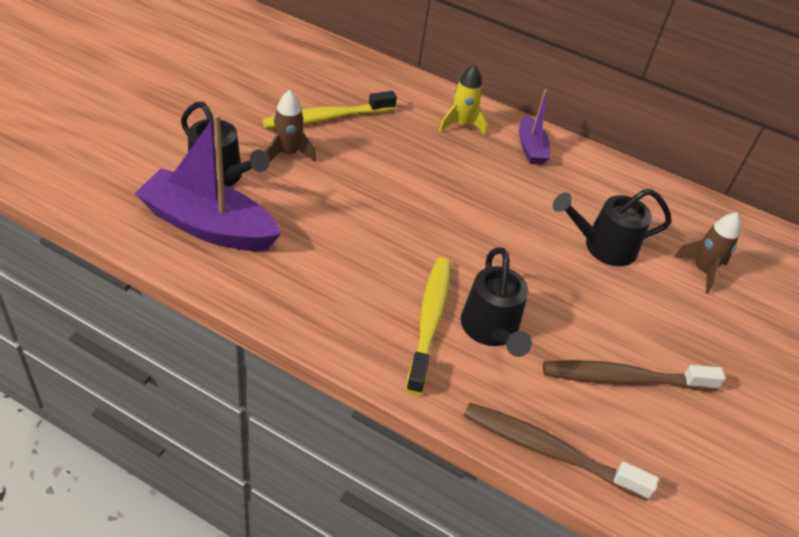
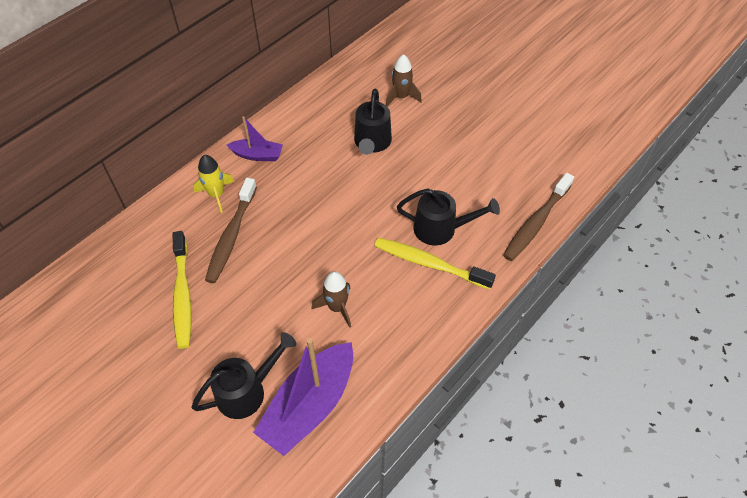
camera: 70 degrees left, 10 degrees up
brown rocket [266,90,316,162] -> brown rocket moved to [312,271,351,328]
brown toothbrush [543,360,725,391] -> brown toothbrush moved to [205,178,257,283]

